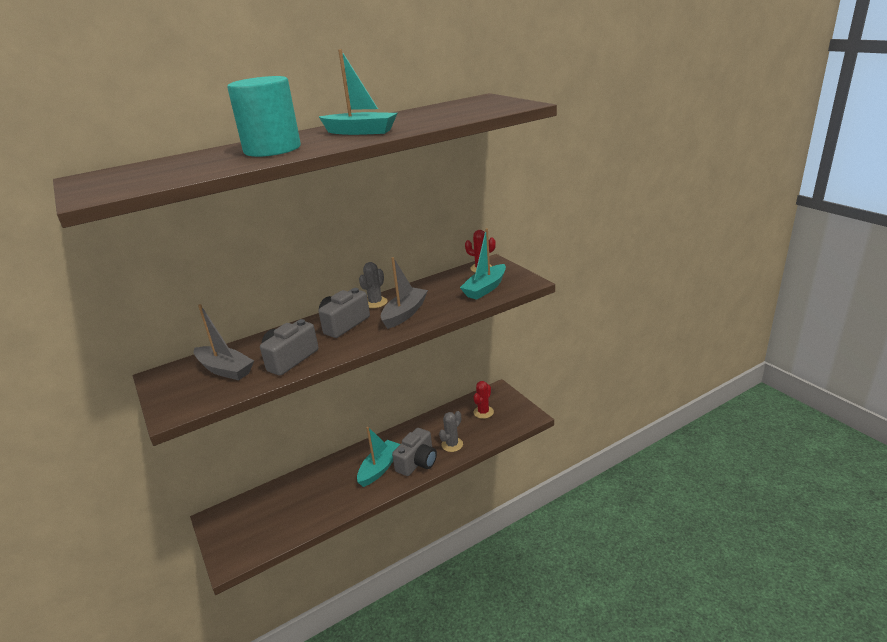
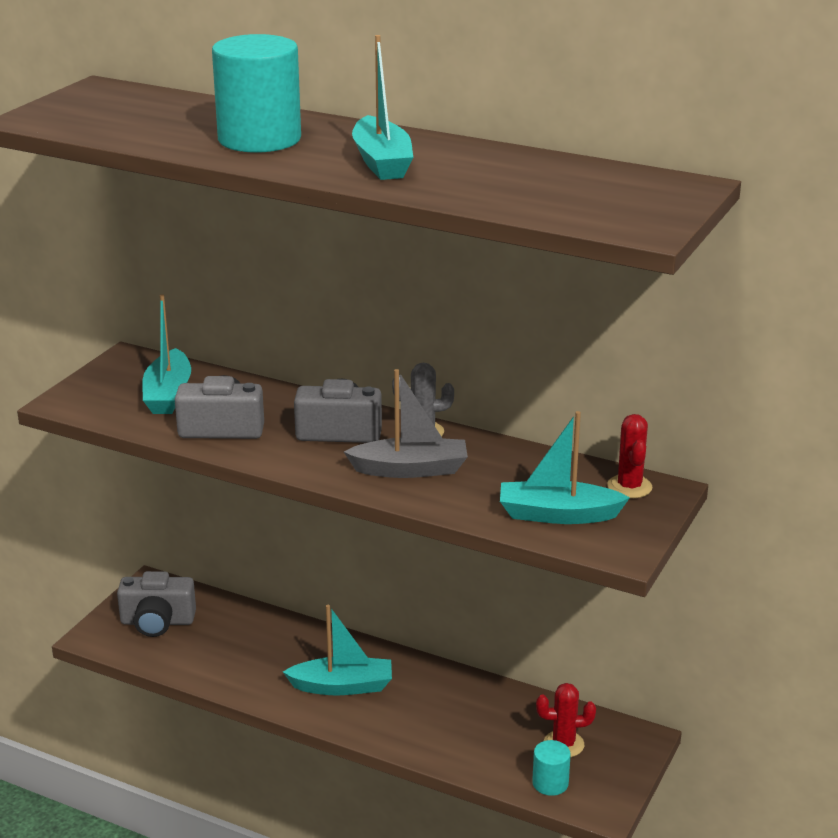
camera: 55 degrees right, 0 degrees up
grey boat [194,304,254,380] -> turquoise boat [142,294,191,414]
grey camera [392,428,437,476] -> grey camera moved to [117,571,196,637]
grey cactus [439,411,463,452] -> none
none -> turquoise cylinder [532,740,571,796]

